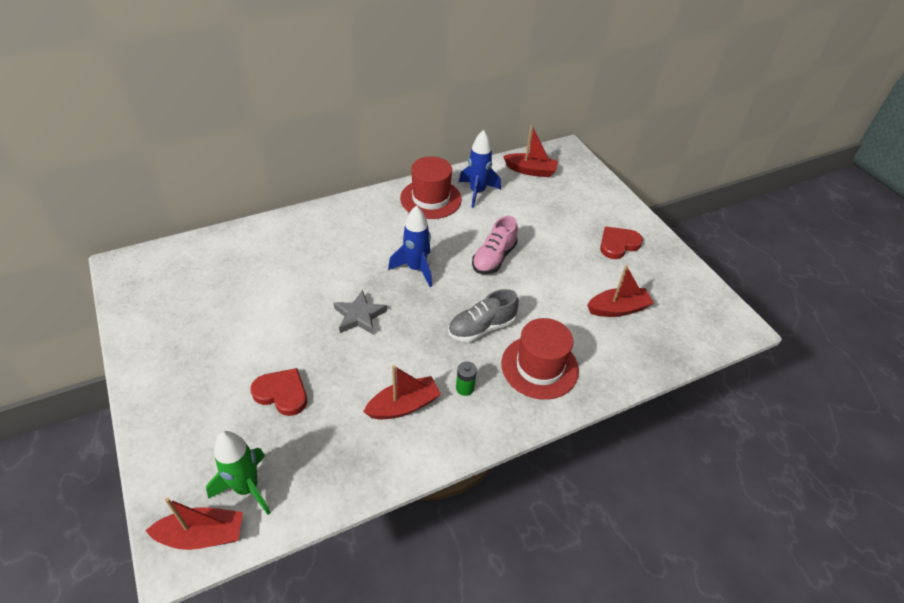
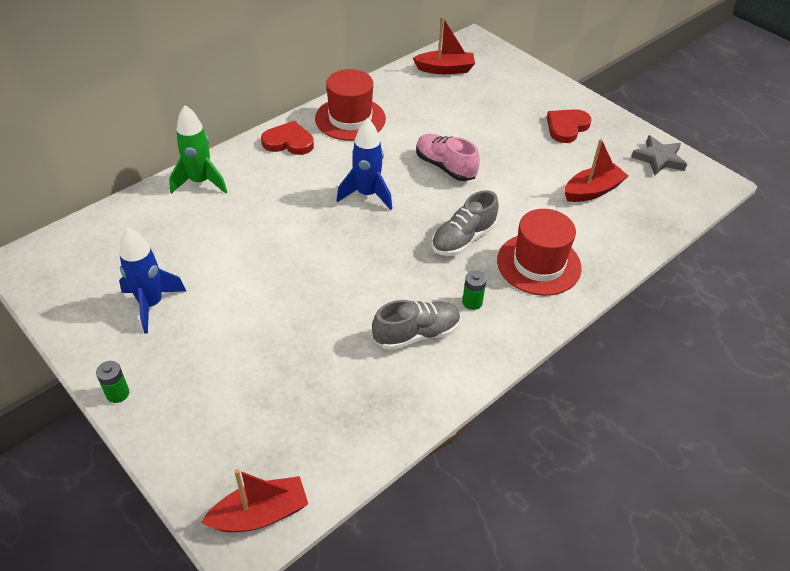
camera: 15 degrees left, 0 degrees up
green rocket [206,431,271,515] -> green rocket moved to [169,105,227,194]
red heart [250,368,307,416] -> red heart moved to [261,121,314,155]
grey star [334,290,387,335] -> grey star moved to [631,135,687,176]
red boat [363,365,441,419] -> grey shoe [372,300,461,350]
blue rocket [459,130,501,208] -> blue rocket moved to [119,227,186,334]
pink shoe [472,216,518,274] -> pink shoe turned 120 degrees clockwise [416,134,480,181]
none -> green battery [96,361,129,403]

